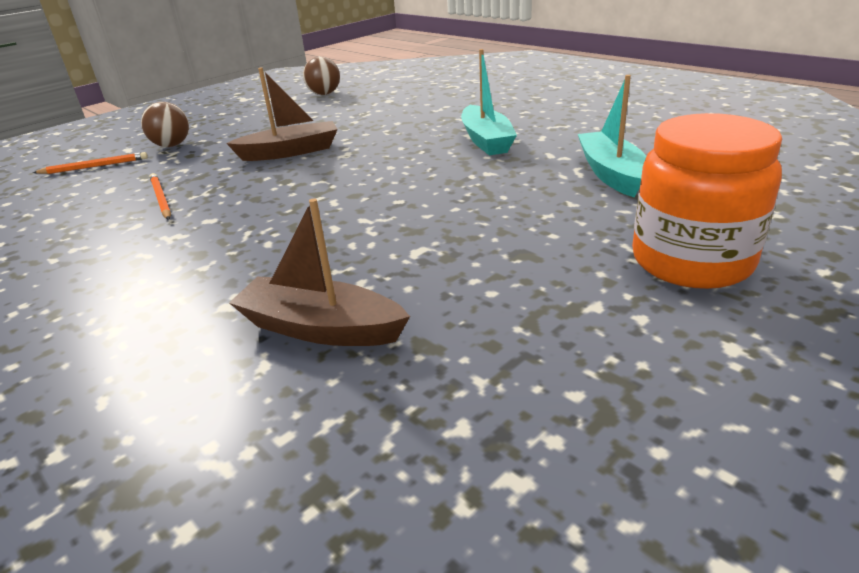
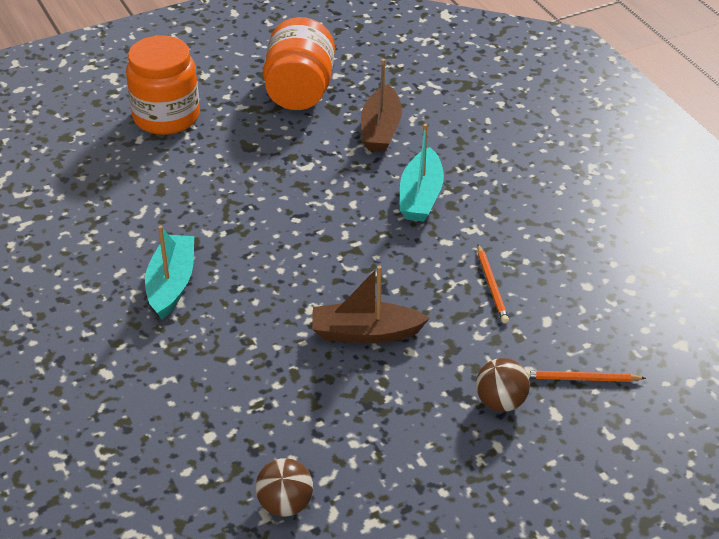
camera: 165 degrees left, 10 degrees up
brown boat [229,198,410,346] -> brown boat turned 60 degrees clockwise [361,59,402,152]
turquoise boat [578,75,646,197] -> turquoise boat moved to [400,124,444,222]
none -> orange jar [263,17,335,110]

